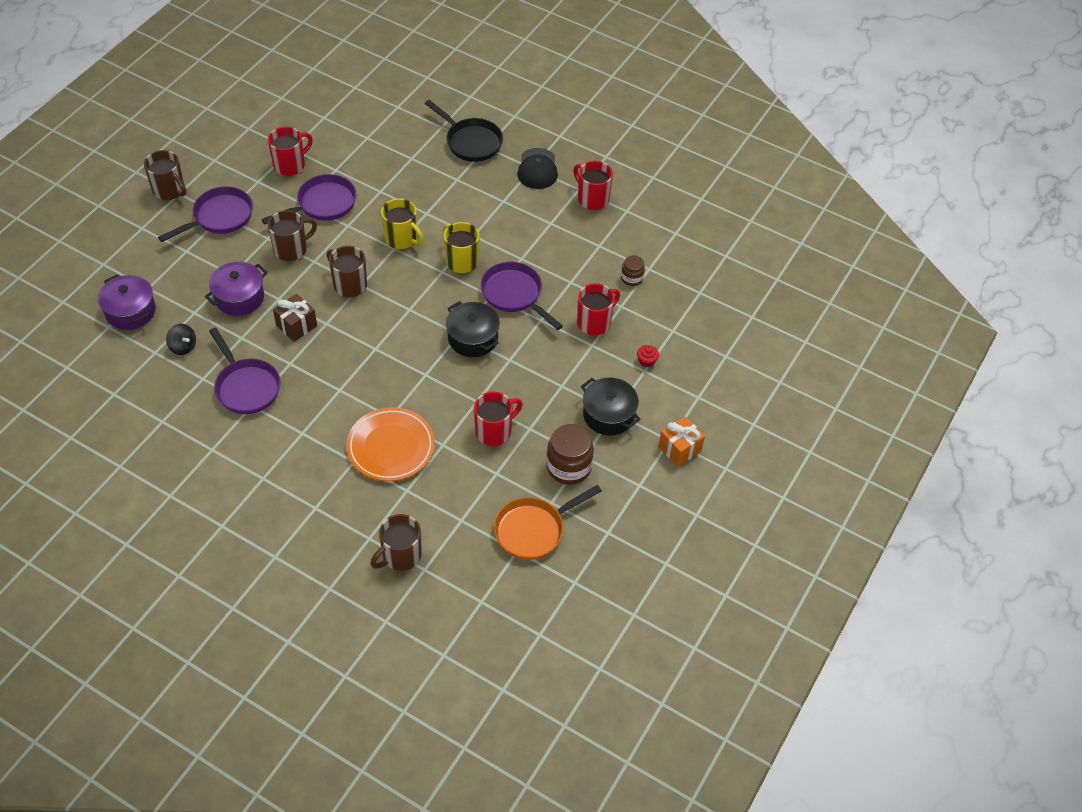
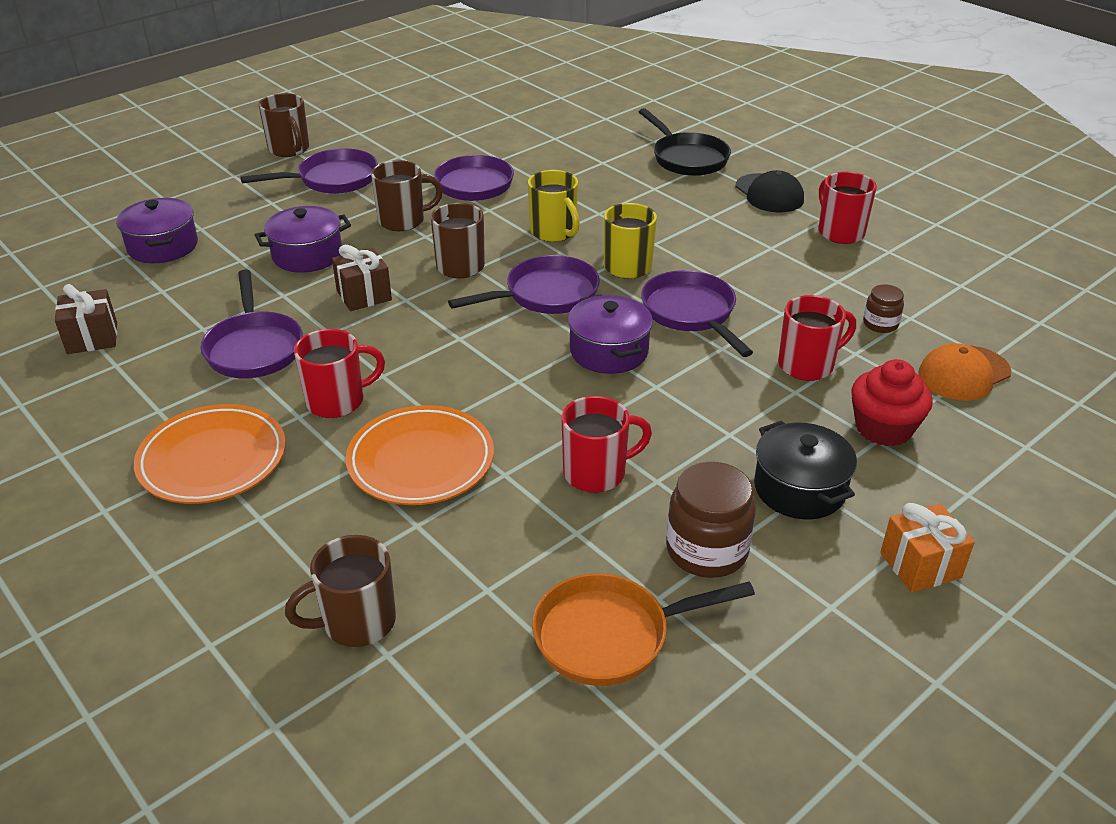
camera: 20 degrees right, 15 degrees down
black spinning top [166,324,196,355] -> none
red mug [268,126,313,176] -> red mug moved to [294,329,385,418]
black pot [446,301,500,357] -> purple pot [568,294,653,374]
black cap [517,148,558,189] -> black cap turned 45 degrees counterclockwise [735,170,804,212]
red cupcake [637,345,659,367] -> red cupcake [851,359,933,446], size x2.07
none -> brown gift [55,284,117,354]
none -> orange plate [134,404,286,504]
none -> purple pan [448,255,600,314]
none -> orange cap [918,344,1011,401]

